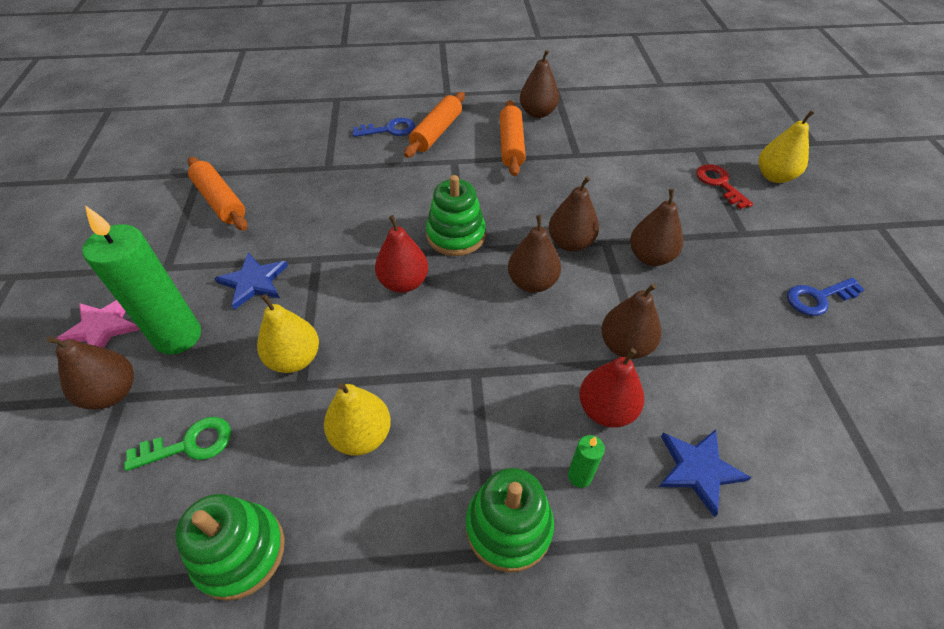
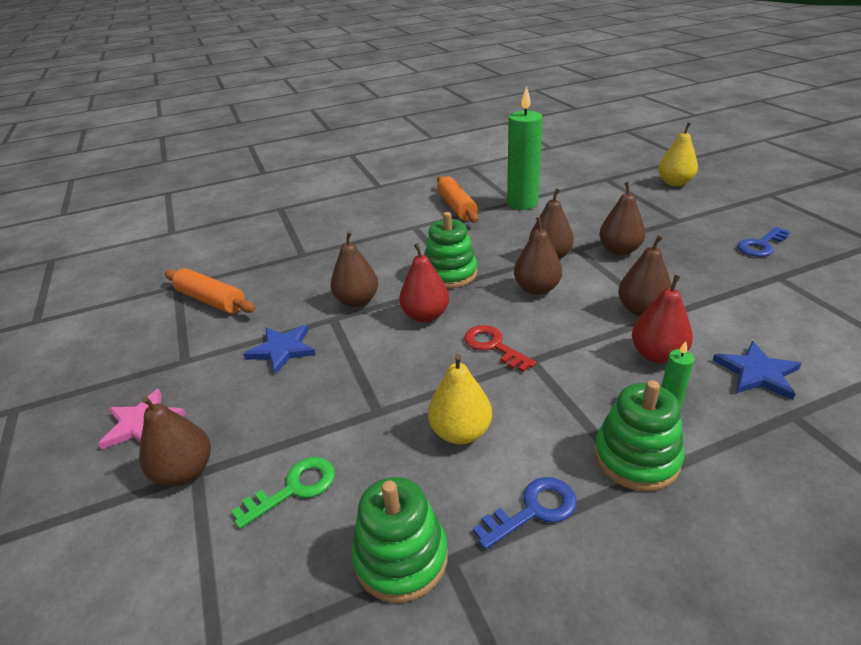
camera: 15 degrees left, 15 degrees down
green candle [82,206,201,355] -> green candle moved to [507,86,543,210]
yellow pear [257,294,319,373] -> none
blue key [352,118,415,137] -> blue key moved to [473,477,577,550]
orange rolling pin [404,92,465,158] -> none
brown pear [520,50,559,118] -> brown pear moved to [331,231,378,307]
red key [696,164,753,209] -> red key moved to [464,325,536,372]

